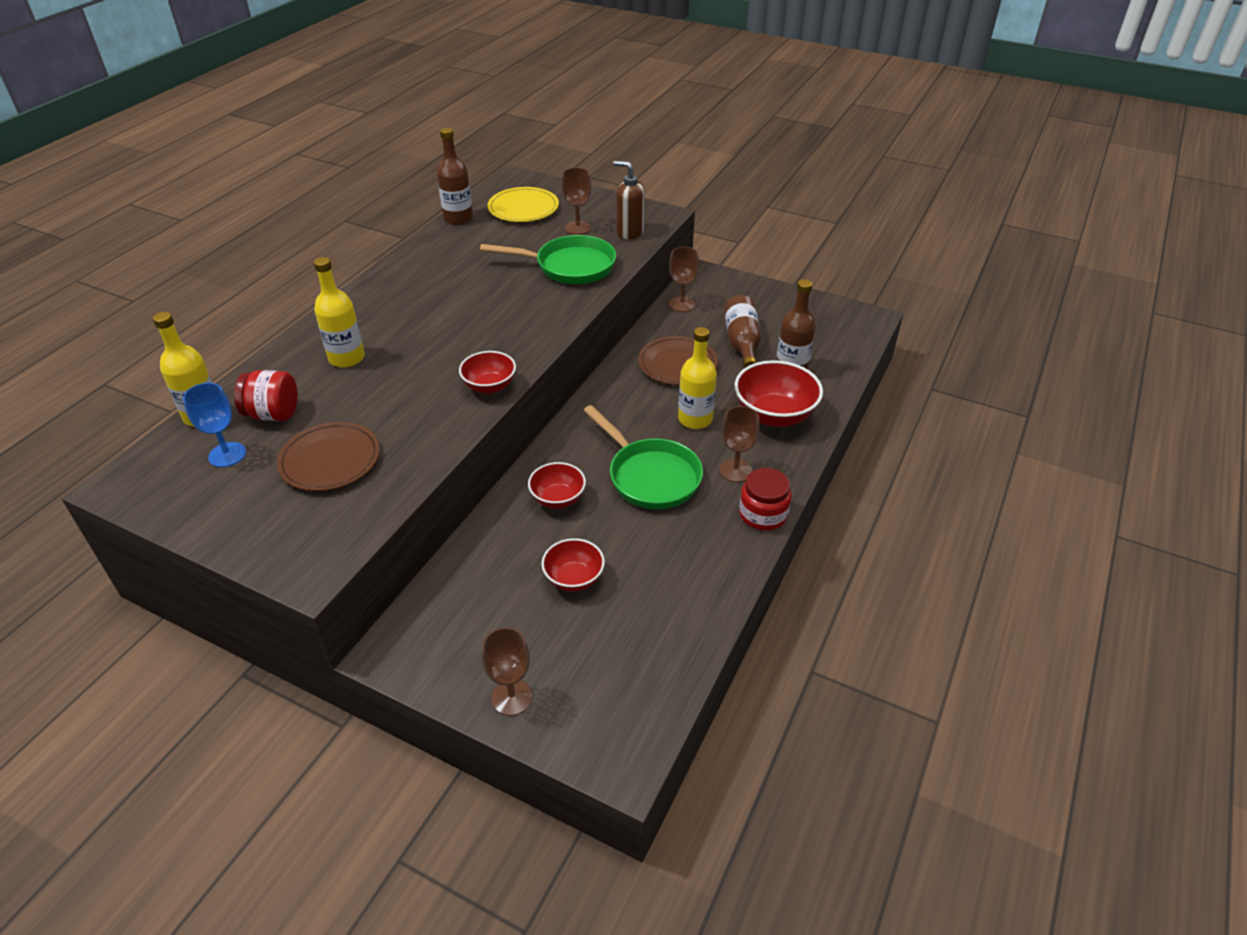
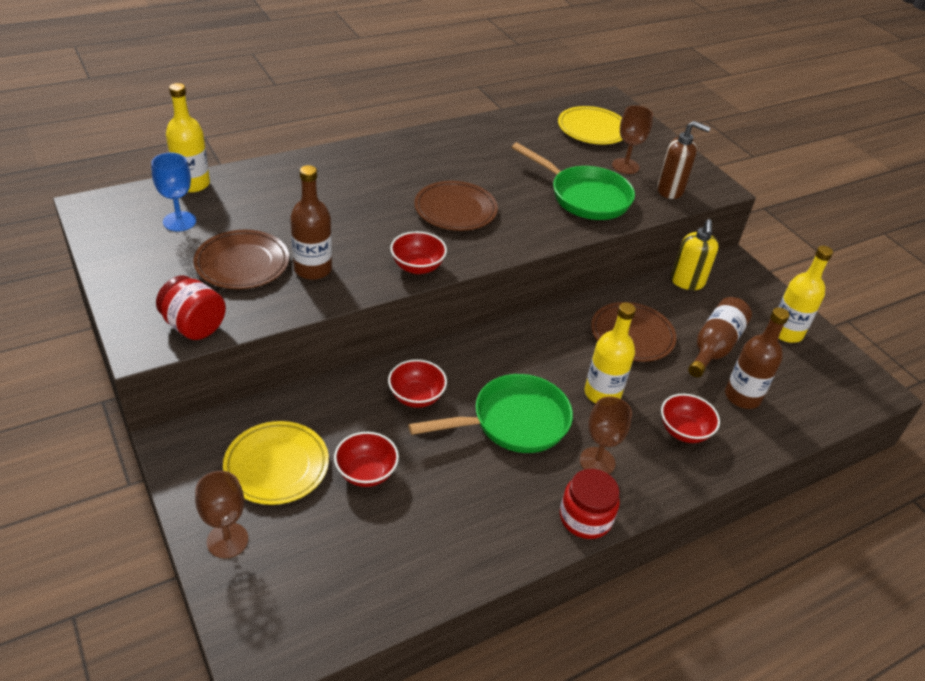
camera: 30 degrees right, 0 degrees up
red jar [234,370,298,421] -> red jar moved to [156,276,226,340]
yellow bottle [313,257,365,368] -> yellow bottle moved to [778,246,833,343]
brown bottle [437,127,473,225] -> brown bottle moved to [290,165,332,280]
green pan [583,405,703,510] -> green pan turned 105 degrees counterclockwise [408,374,573,453]
brown soap dispenser [613,161,645,239] -> brown soap dispenser turned 135 degrees clockwise [657,121,711,199]
brown goblet [669,247,699,312] -> yellow soap dispenser [671,219,719,290]
red bowl [735,360,823,427] -> red bowl [661,394,720,443], size x0.60
none -> yellow plate [223,421,329,505]
none -> brown plate [414,181,498,231]

